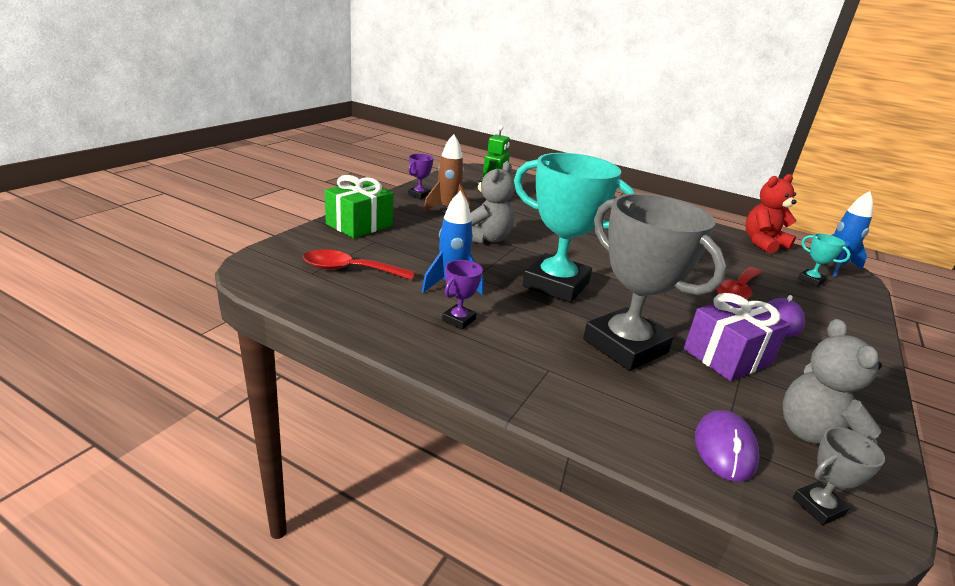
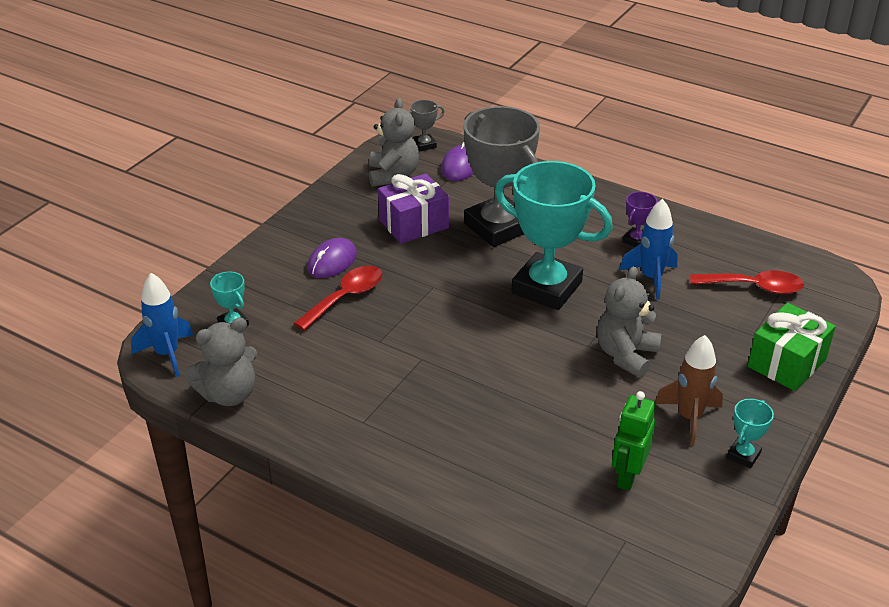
camera: 175 degrees left, 10 degrees up
purple trophy [408,154,433,199] -> turquoise trophy [727,399,774,468]
red teddy bear [745,174,796,254] -> grey teddy bear [185,317,257,406]

